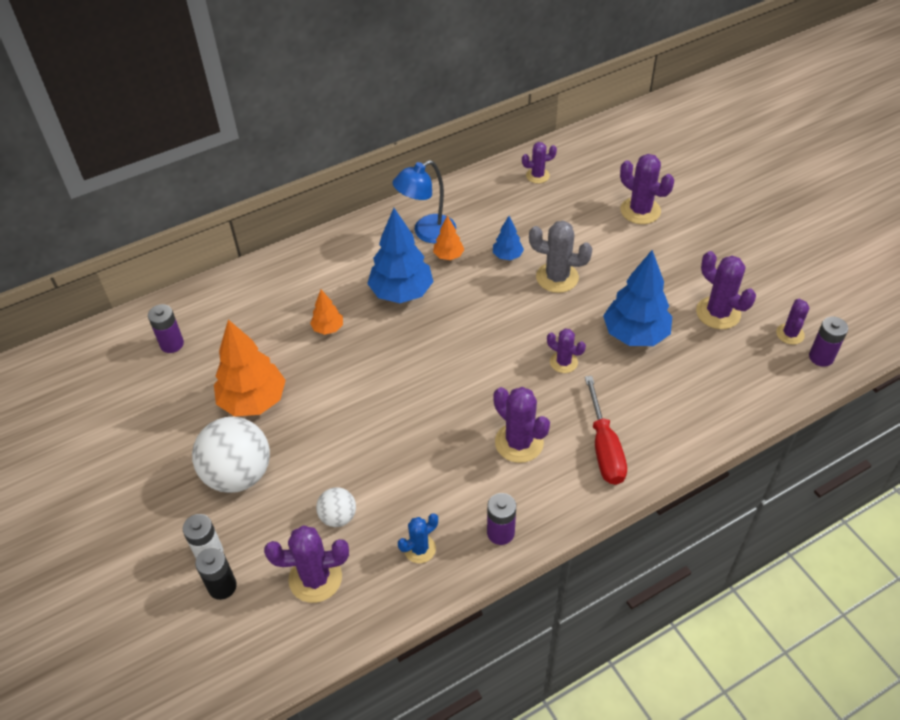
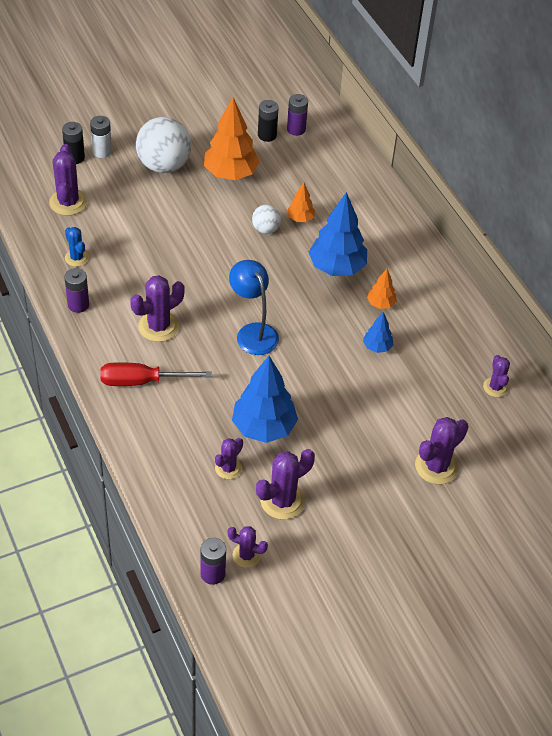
camera: 90 degrees right, 0 degrees up
white ball [316,487,356,527] -> white ball moved to [252,204,281,234]
blue lamp [393,160,456,243] -> blue lamp moved to [229,260,279,355]
grey cactus [529,221,593,293] -> none
purple cactus [547,328,586,373] -> purple cactus moved to [215,438,243,479]
none -> black battery [258,100,279,142]

